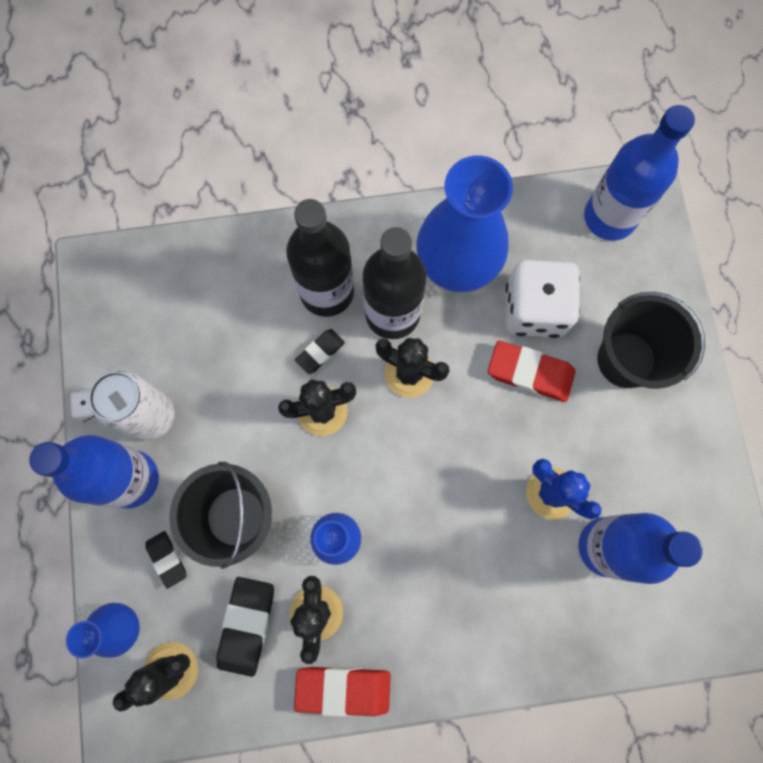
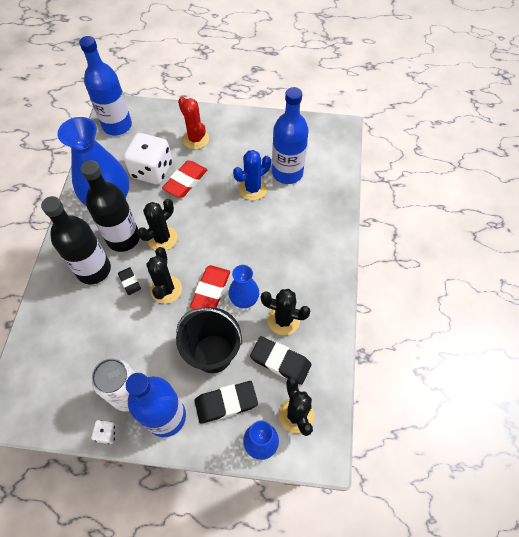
camera: 75 degrees left, 15 degrees down
black eraser [145,531,186,589] -> black eraser [195,381,258,424], size x1.69
red eraser [294,667,391,717] -> red eraser moved to [190,265,230,309]
black bucket [597,292,705,389] -> red cactus [178,97,209,149]

